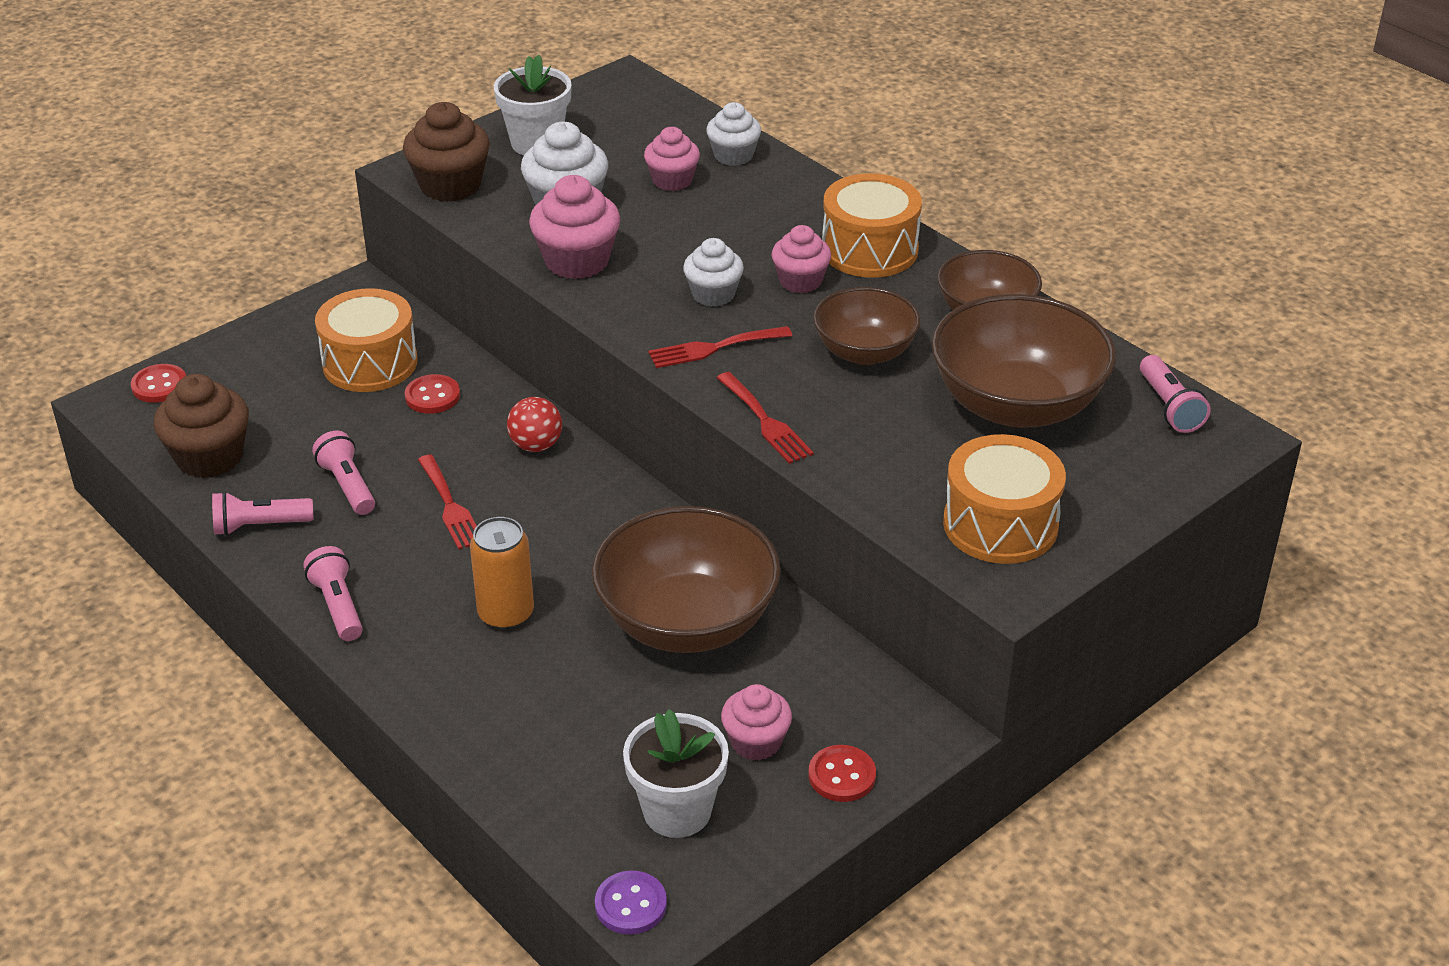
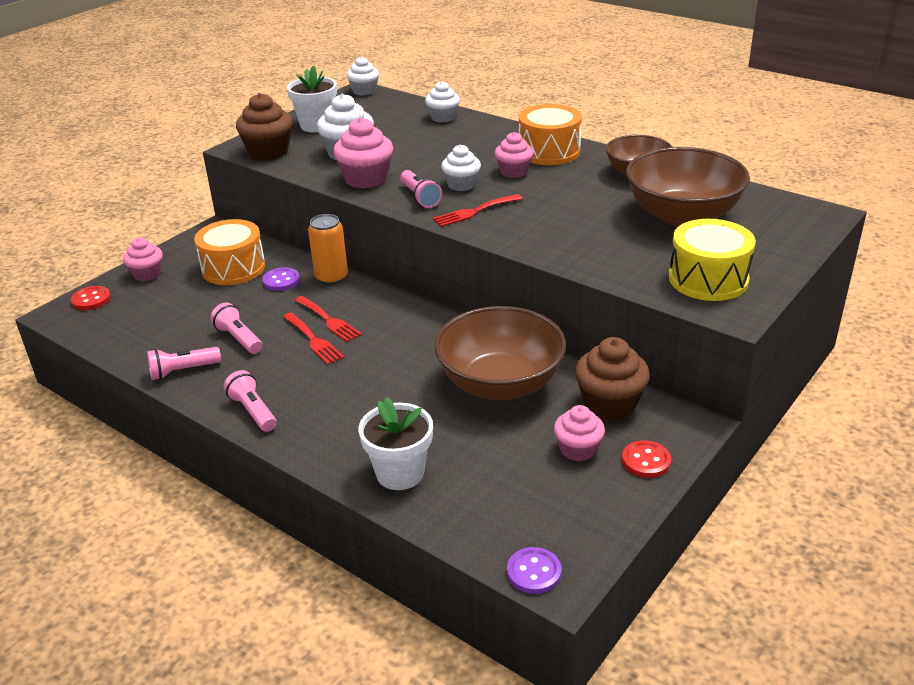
camera: 10 degrees left, 5 degrees down
brown cupcake [154,374,249,478] -> brown cupcake moved to [575,337,650,421]
red button [405,374,460,414] -> purple button [263,267,300,291]
orange can [470,517,534,630] -> orange can moved to [308,214,348,285]
red ball [507,397,562,452] -> none
white flower pot [623,709,729,838] -> white flower pot moved to [359,397,433,490]
pink cupcake [644,127,700,191] -> pink cupcake moved to [123,237,163,282]
red fork [717,372,814,464] -> red fork moved to [294,296,362,342]
brown bowl [814,287,920,365] -> none
orange drum [943,434,1066,564] -> yellow drum [669,219,756,301]
pink flashlight [1140,355,1210,433] -> pink flashlight moved to [400,170,442,208]
none -> white cupcake [347,56,379,96]

